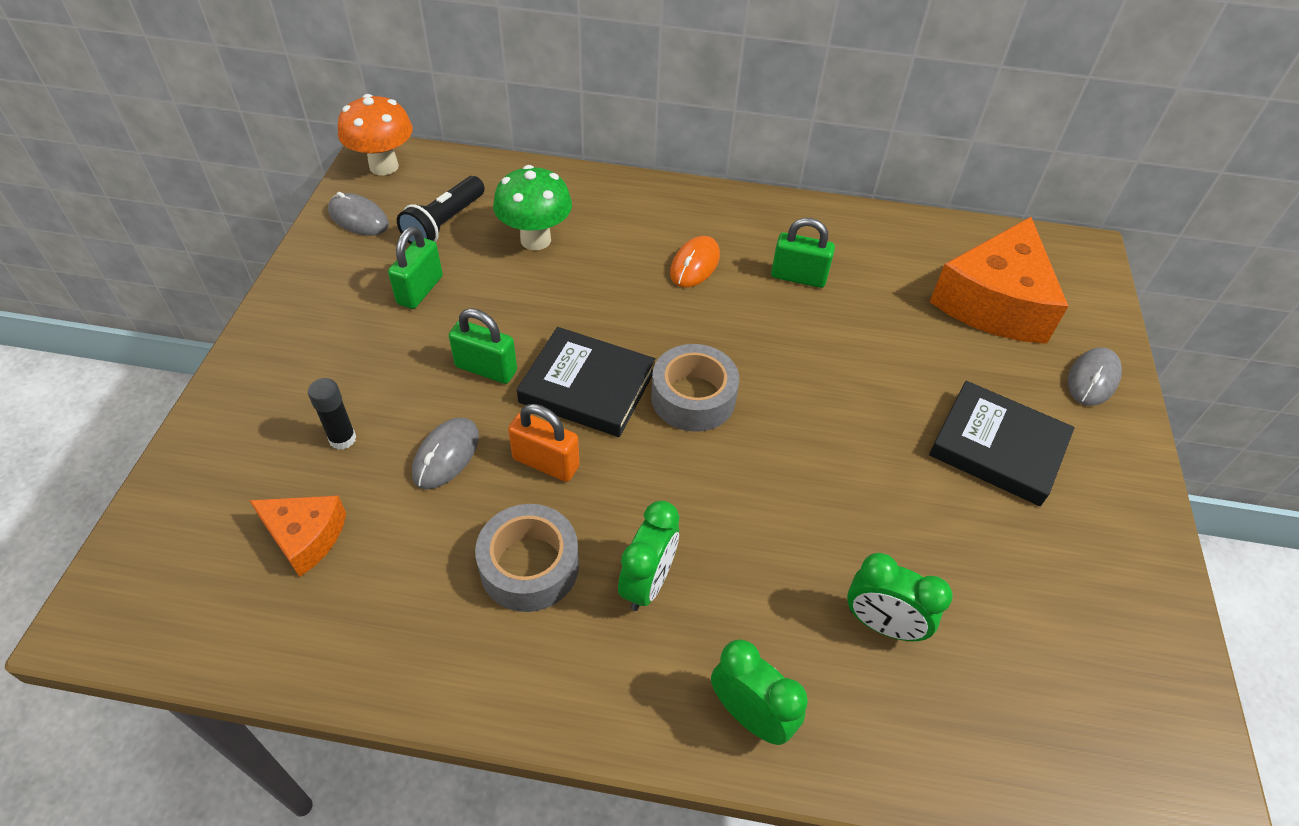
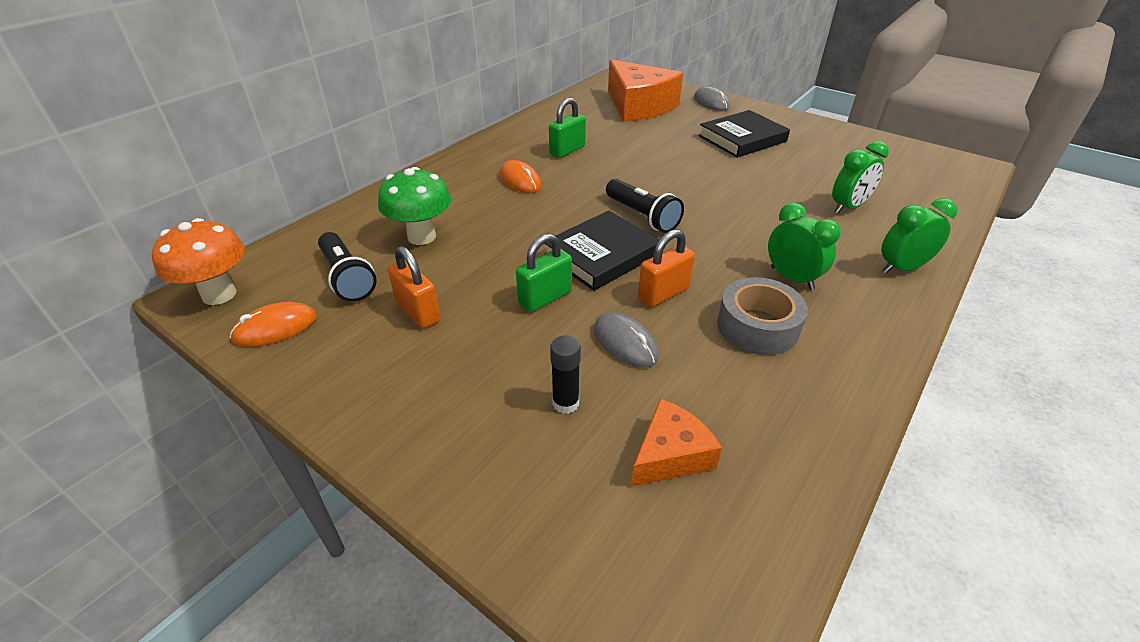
camera: 60 degrees left, 10 degrees down
grey mouse [328,192,389,236] -> orange mouse [230,302,317,347]
green padlock [388,226,443,309] -> orange padlock [388,246,440,328]
grey tape [651,344,739,432] -> black flashlight [606,179,684,233]

